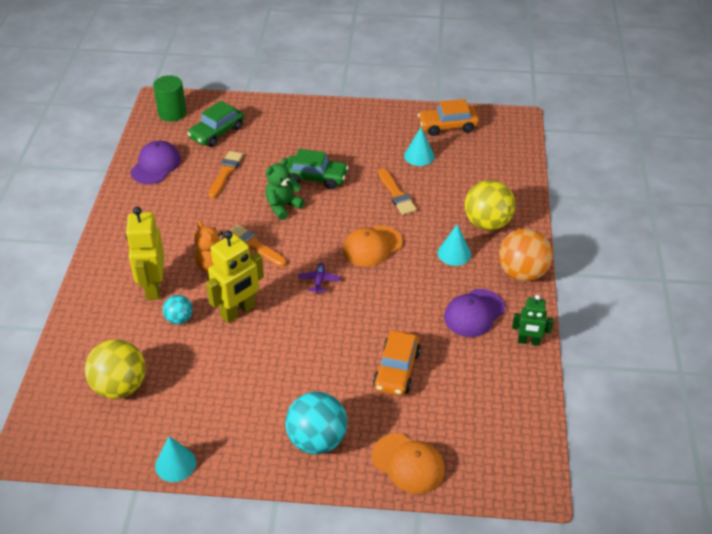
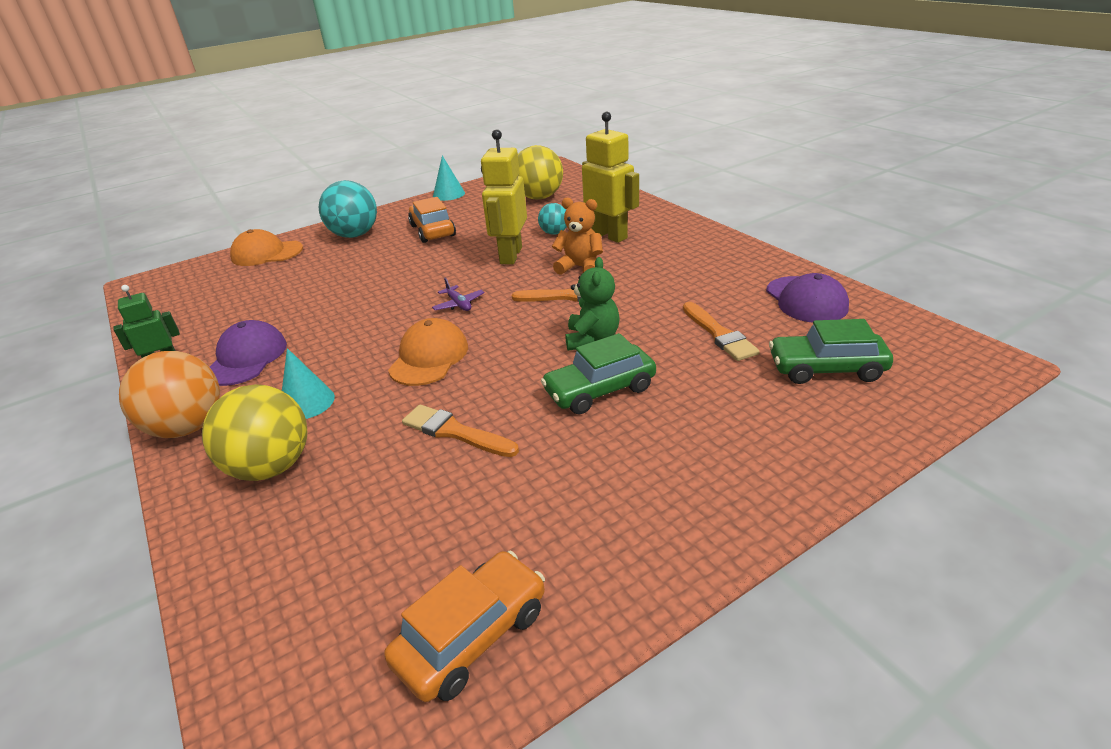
camera: 145 degrees right, 10 degrees down
green cylinder [153,75,187,122] -> none
green car [187,101,244,147] -> green car turned 90 degrees counterclockwise [769,319,893,384]
orange car [373,330,421,396] -> orange car moved to [408,197,456,243]
turquoise cone [404,127,434,166] -> none

